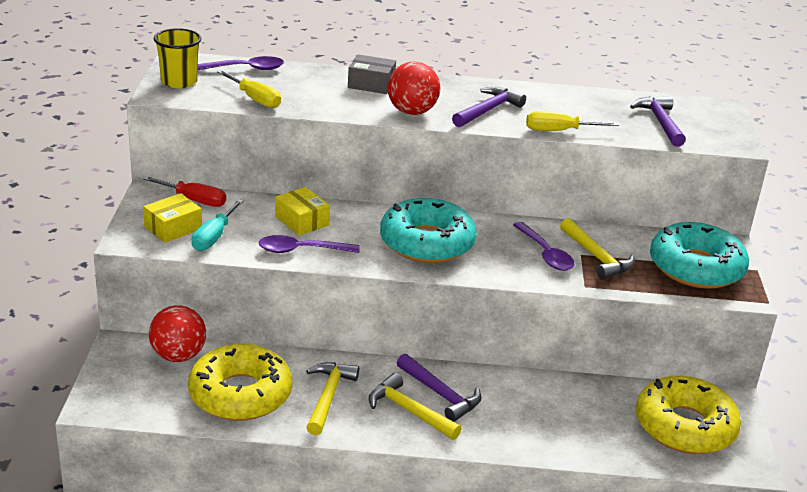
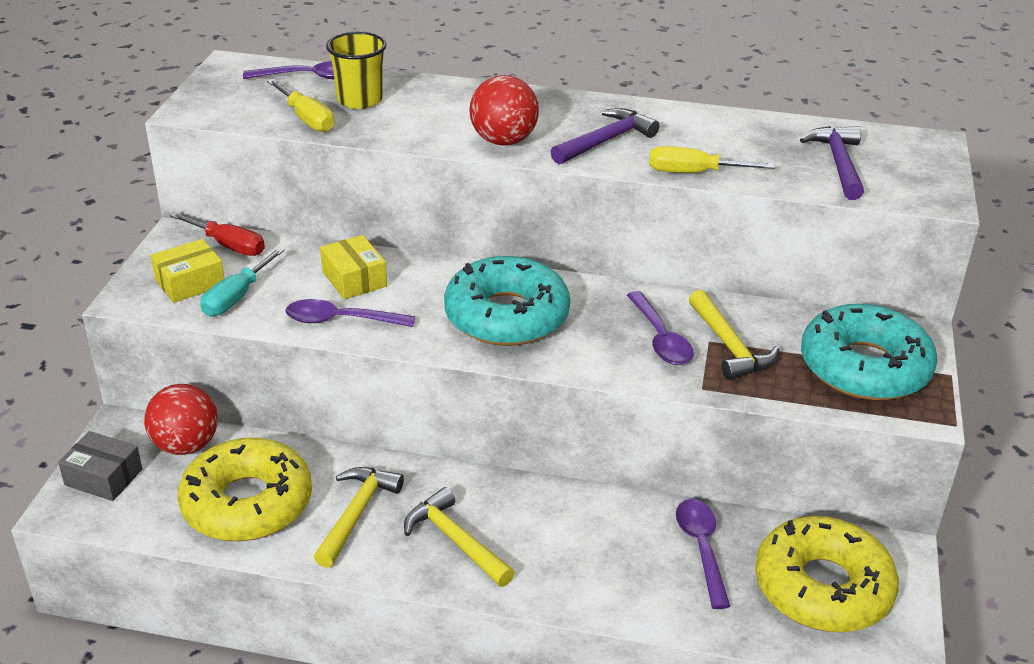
camera: 10 degrees right, 5 degrees up
yellow cup [154,28,201,88] -> yellow cup moved to [326,32,387,109]
grey box [348,54,396,94] -> grey box moved to [58,431,142,501]
purple hammer [397,354,481,422] -> none
none -> purple spoon [676,499,731,609]

